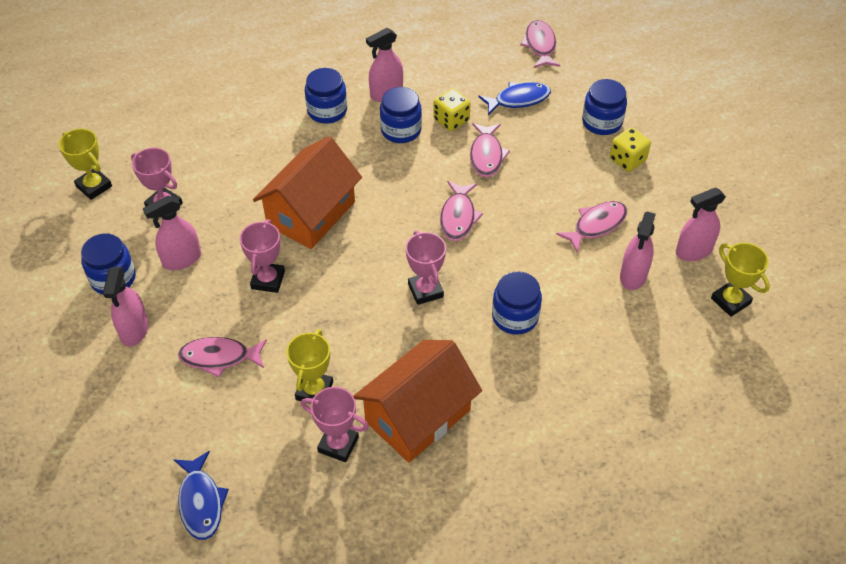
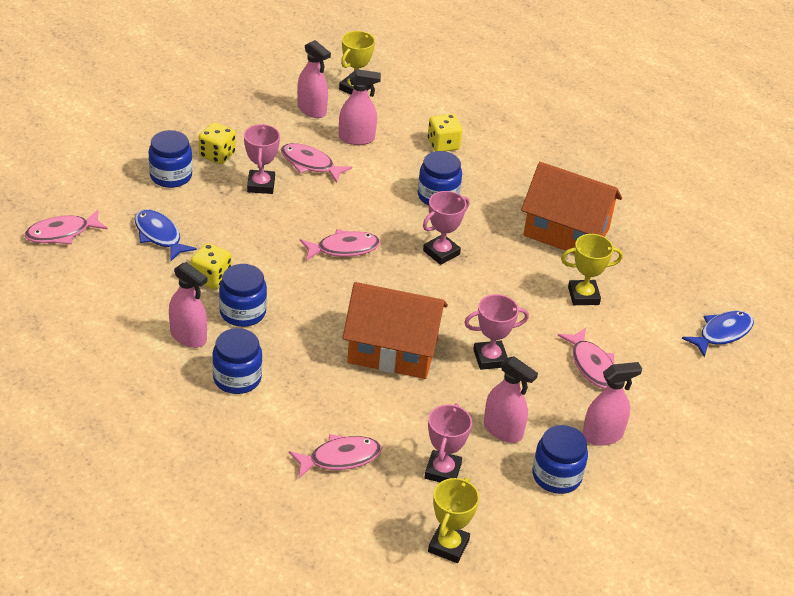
camera: 115 degrees left, 10 degrees down
pink trophy [301,387,369,462] -> pink trophy moved to [244,124,280,194]
pink fish [470,123,510,178] -> pink fish moved to [289,434,381,478]
none -> yellow dice [428,114,462,151]

